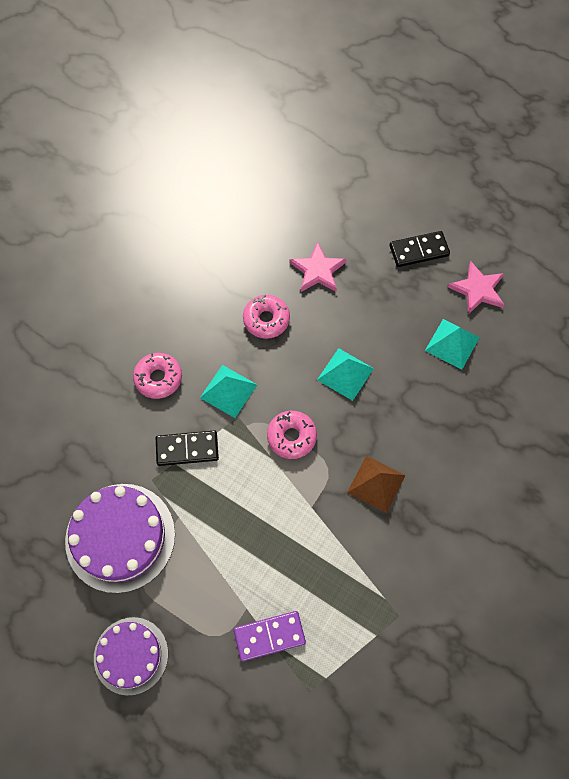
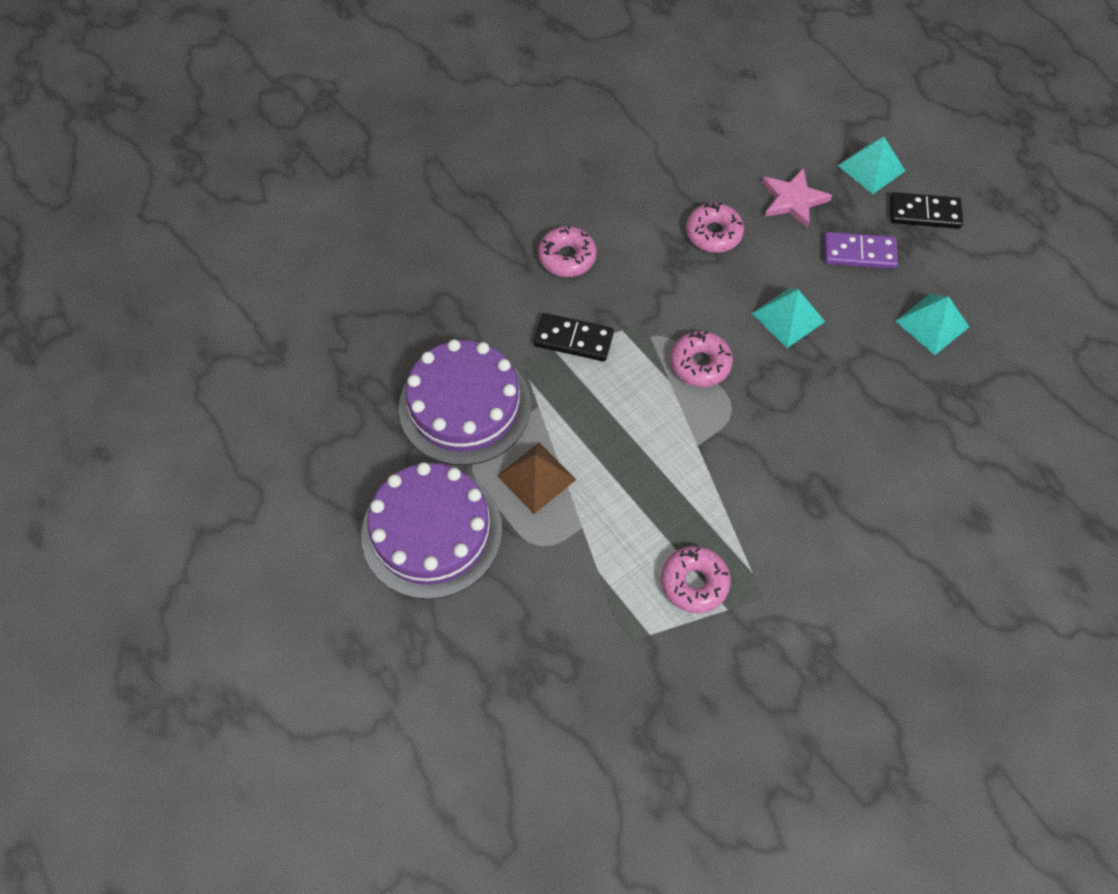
camera: 20 degrees right, 5 degrees down
purple cake [94,617,168,696] -> purple cake [361,462,502,599], size x1.55
turquoise pyramid [200,365,257,418] -> turquoise pyramid moved to [838,137,905,194]
purple domino [234,611,306,662] -> purple domino moved to [824,232,898,269]
brown pyramid [347,456,406,513] -> brown pyramid moved to [497,443,576,514]
pink star [448,261,504,314] -> none
none -> pink donut [661,546,731,613]

